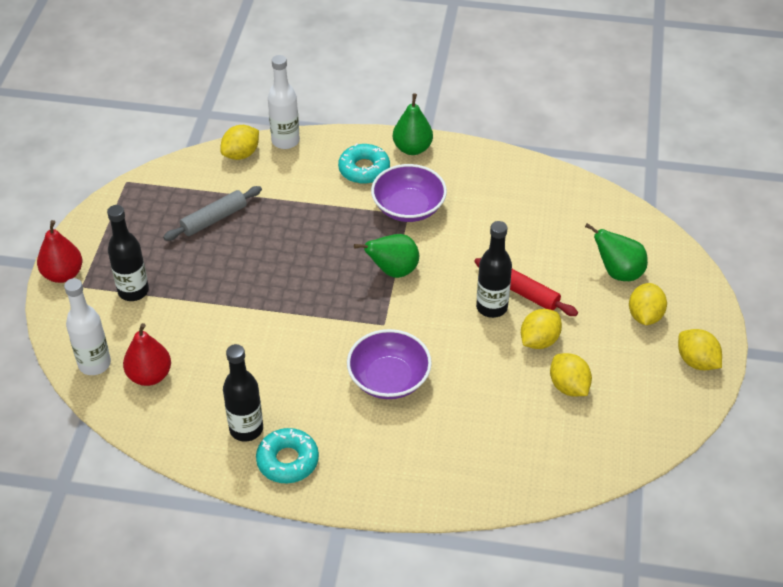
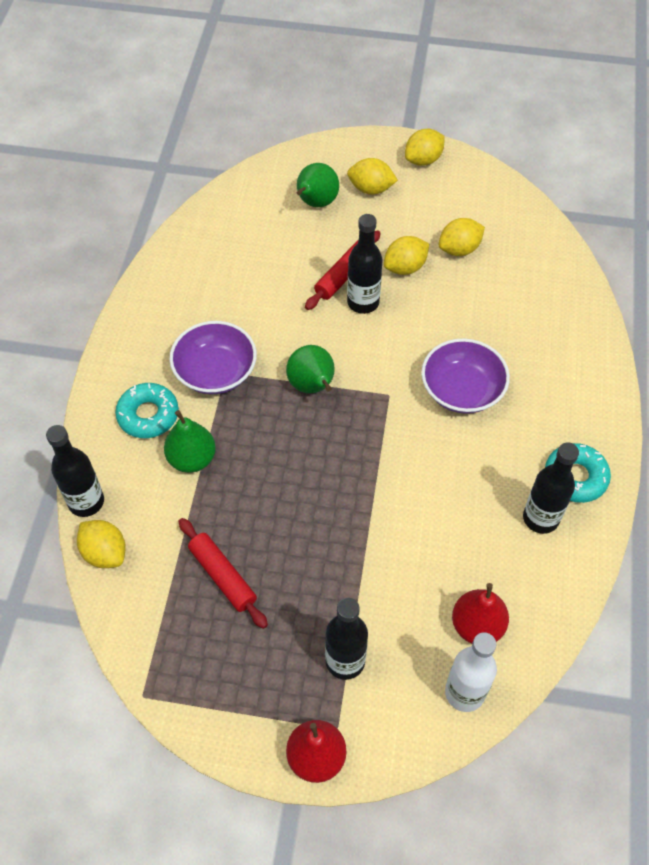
camera: 90 degrees left, 10 degrees up
grey rolling pin [163,186,262,241] -> red rolling pin [179,518,268,629]
white bottle [268,55,300,149] -> black bottle [46,425,104,517]
green pear [393,94,433,155] -> green pear moved to [164,410,216,473]
yellow lemon [521,309,562,349] -> yellow lemon turned 75 degrees counterclockwise [384,236,429,275]

